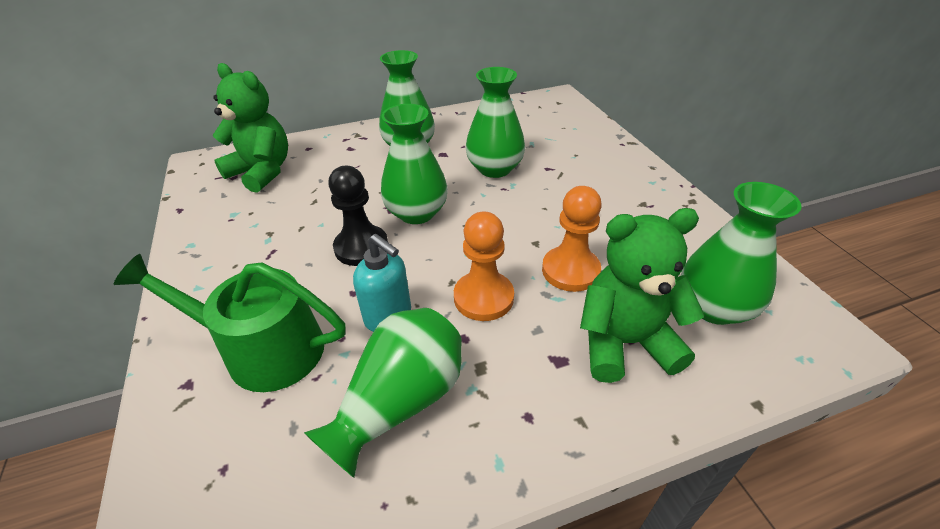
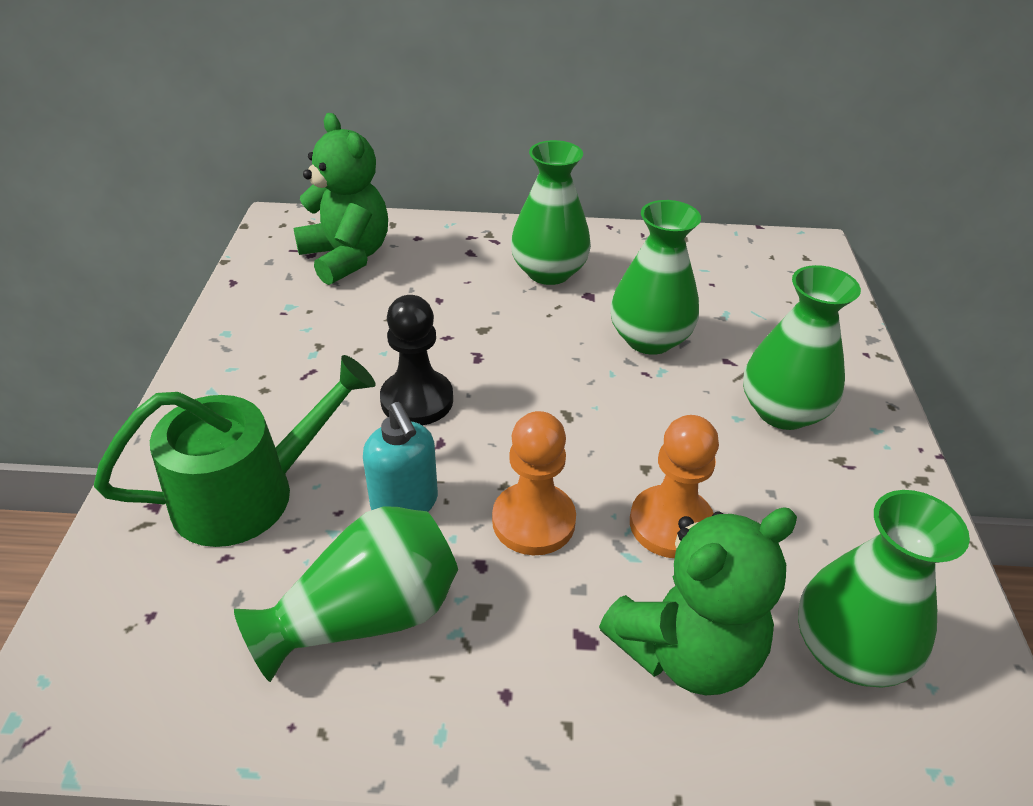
camera: 20 degrees right, 0 degrees up
green watering can [114,254,346,392] -> green watering can turned 120 degrees clockwise [94,355,376,547]
green vase [381,104,448,224] -> green vase moved to [743,265,861,430]
green teddy bear [580,208,704,383] -> green teddy bear turned 135 degrees clockwise [599,507,797,695]

